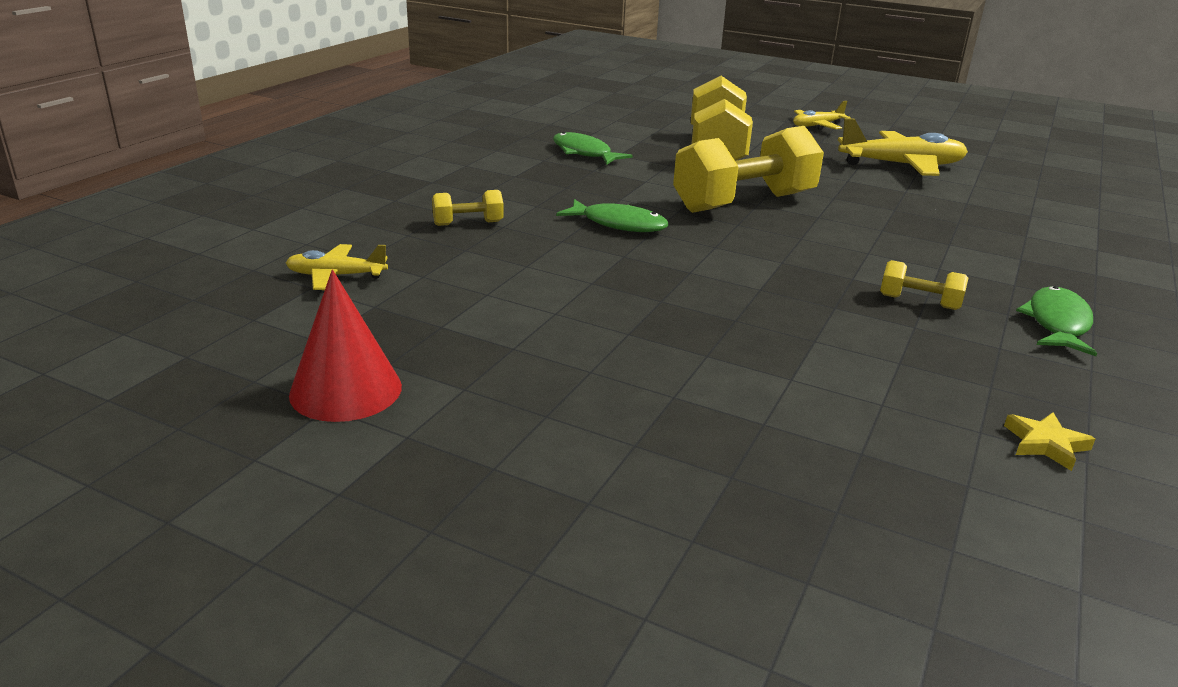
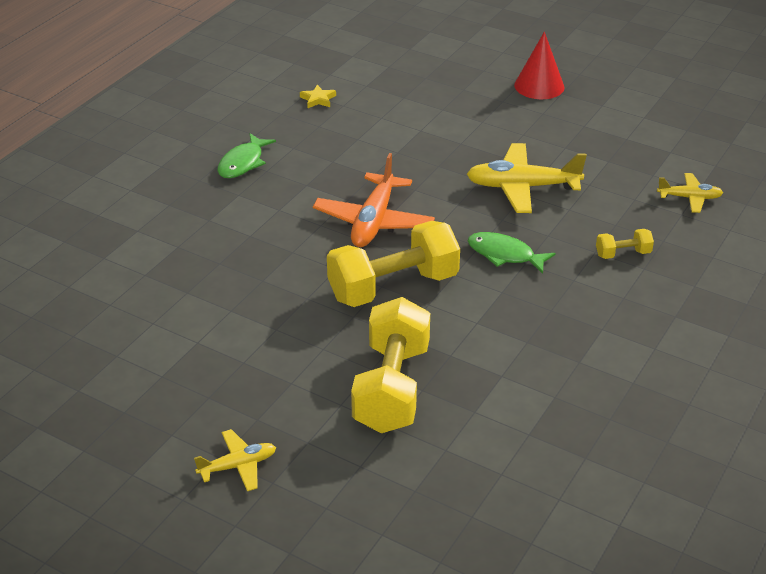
camera: 175 degrees left, 10 degrees up
red cone [289,270,402,422] -> red cone moved to [514,32,564,99]
green fish [553,132,633,165] -> none
yellow plane [838,118,968,176] -> yellow plane moved to [467,143,587,213]
yellow dumbbell [880,260,968,310] -> none
none -> orange plane [313,153,435,247]

